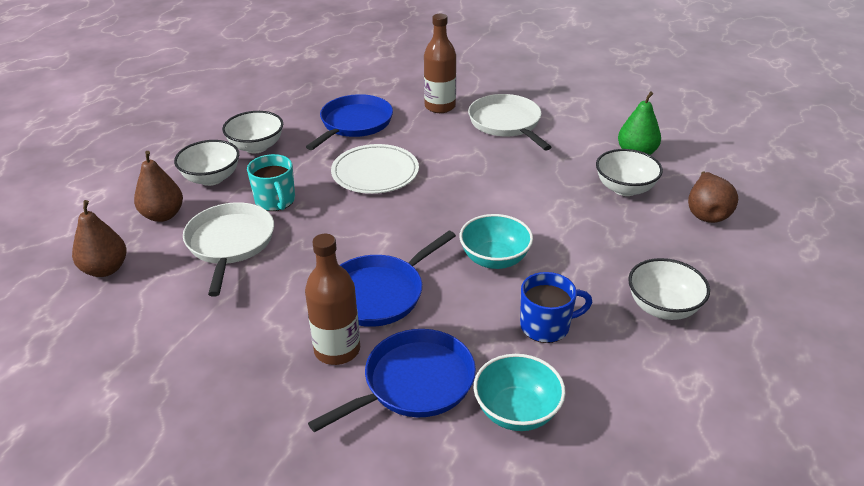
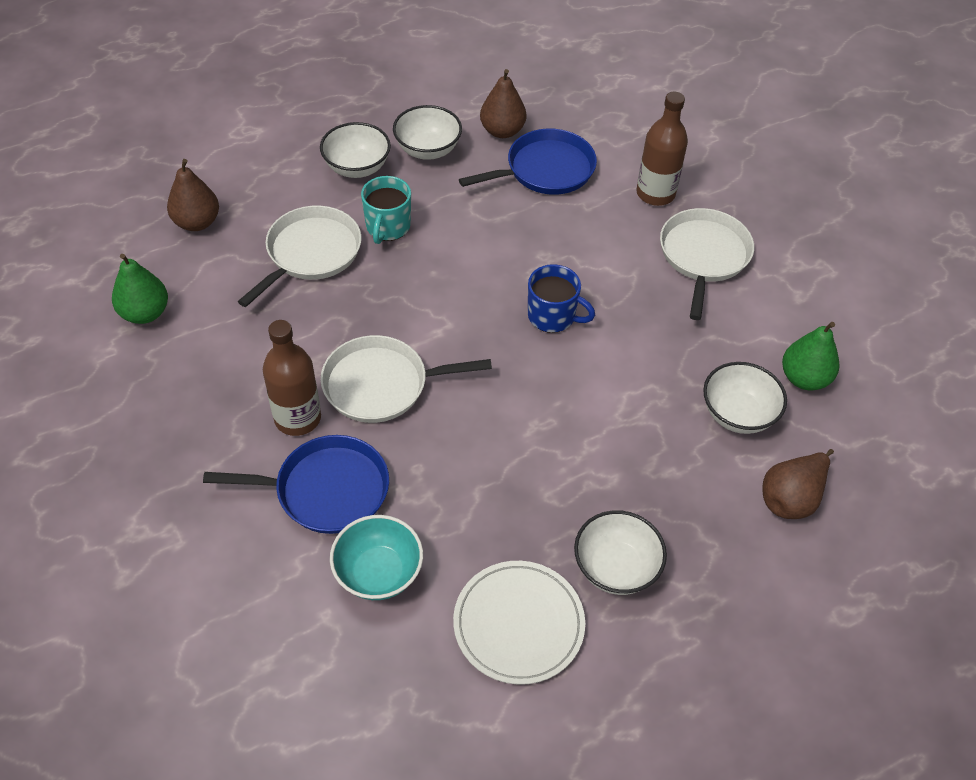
camera: 35 degrees right, 15 degrees up
brown pear [134,151,183,222] -> brown pear moved to [480,69,526,138]
white plate [331,144,419,194] -> white plate moved to [453,561,585,685]
blue pan [340,231,456,327] -> white pan [321,335,492,423]
turquoise bowl [459,214,533,269] -> none
blue mug [520,272,592,343] -> blue mug moved to [528,264,595,333]
none -> green pear [112,254,168,324]

